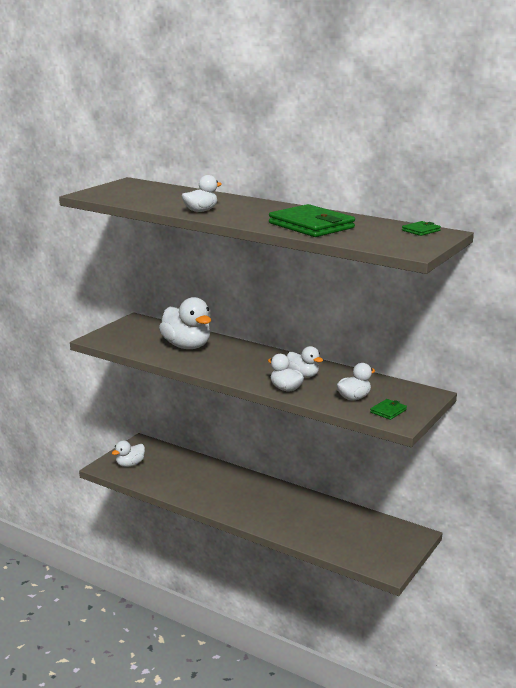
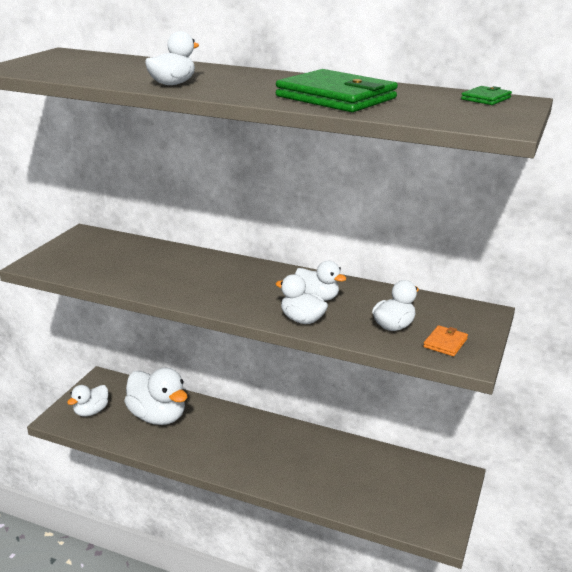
camera: 10 degrees left, 5 degrees up
white duck [159,297,211,349] -> white duck moved to [124,368,188,425]
green wallet [370,399,407,420] -> orange wallet [423,325,468,356]

